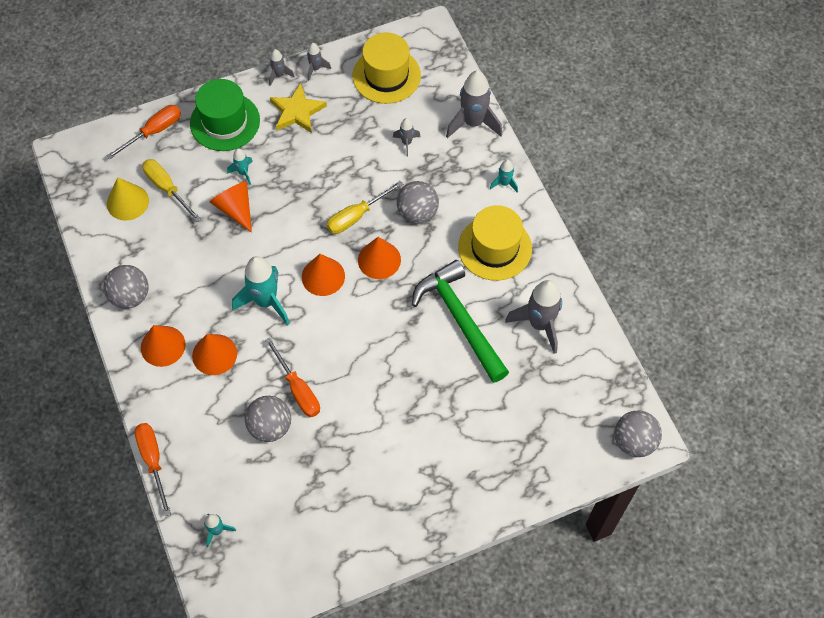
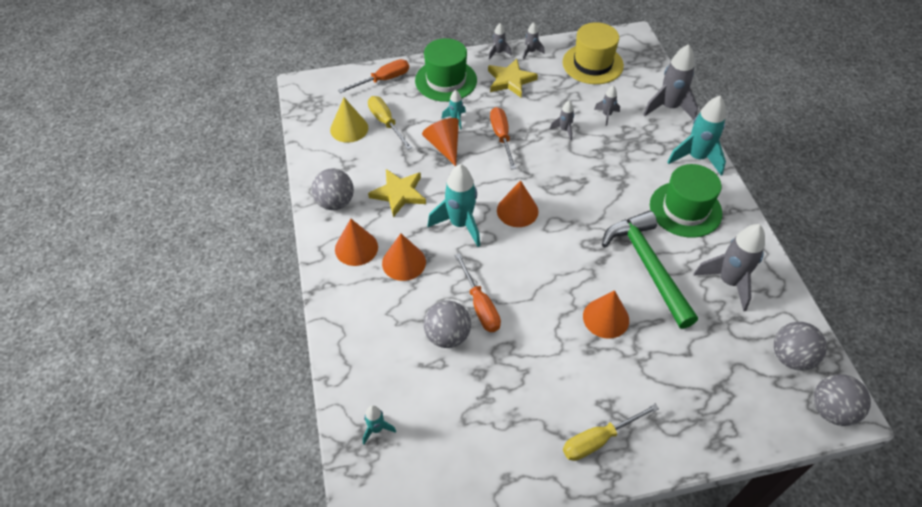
camera: 10 degrees right, 10 degrees down
orange screwdriver [135,423,171,516] -> orange screwdriver moved to [490,107,516,169]
yellow screwdriver [327,181,403,234] -> yellow screwdriver moved to [563,404,659,461]
orange cone [358,237,401,279] -> orange cone moved to [583,290,629,339]
grey ball [397,181,439,224] -> grey ball moved to [774,322,827,370]
yellow hat [458,205,532,281] -> green hat [650,164,722,238]
turquoise rocket [490,160,518,193] -> turquoise rocket [667,96,726,176], size x2.02
none -> yellow star [368,169,426,217]
none -> grey rocket [550,101,574,140]

